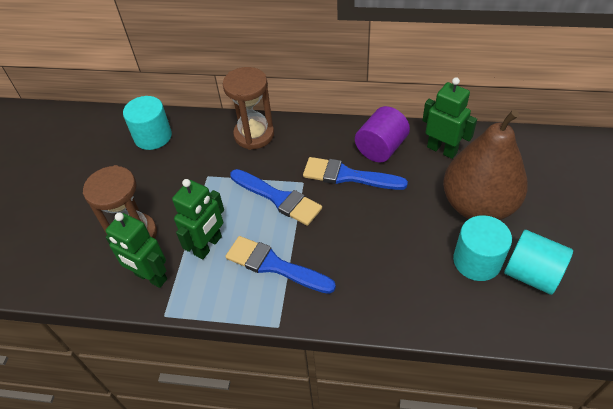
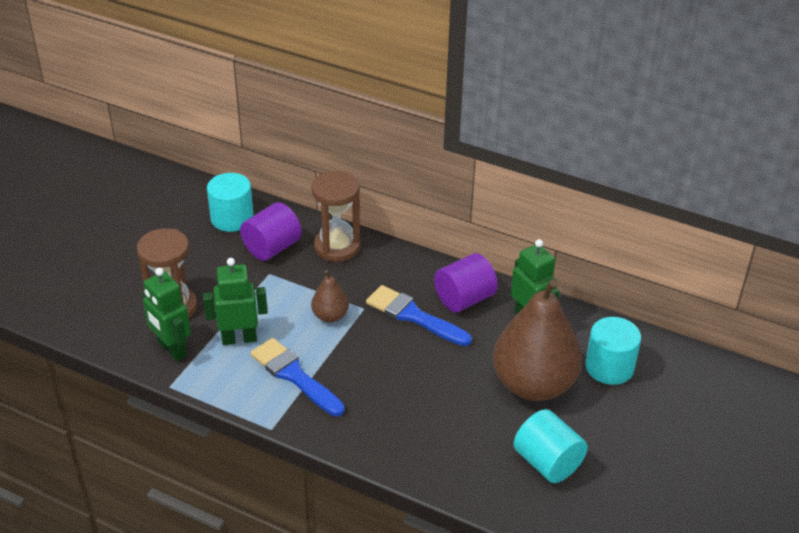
camera: 15 degrees right, 10 degrees down
green robot [172,179,224,259] -> green robot turned 150 degrees counterclockwise [203,258,268,345]
blue brush [230,169,322,226] -> brown pear [311,270,349,322]
turquoise cylinder [453,215,512,281] -> turquoise cylinder moved to [585,317,641,385]
none -> purple cylinder [240,202,302,261]

